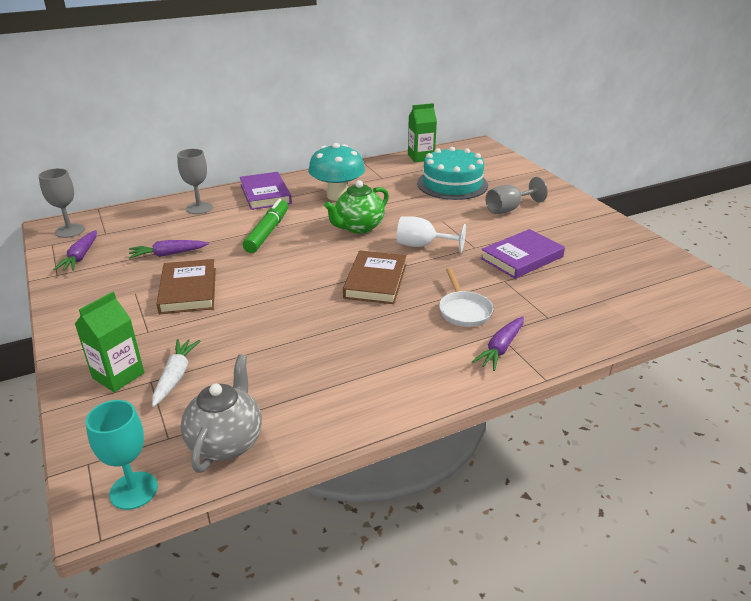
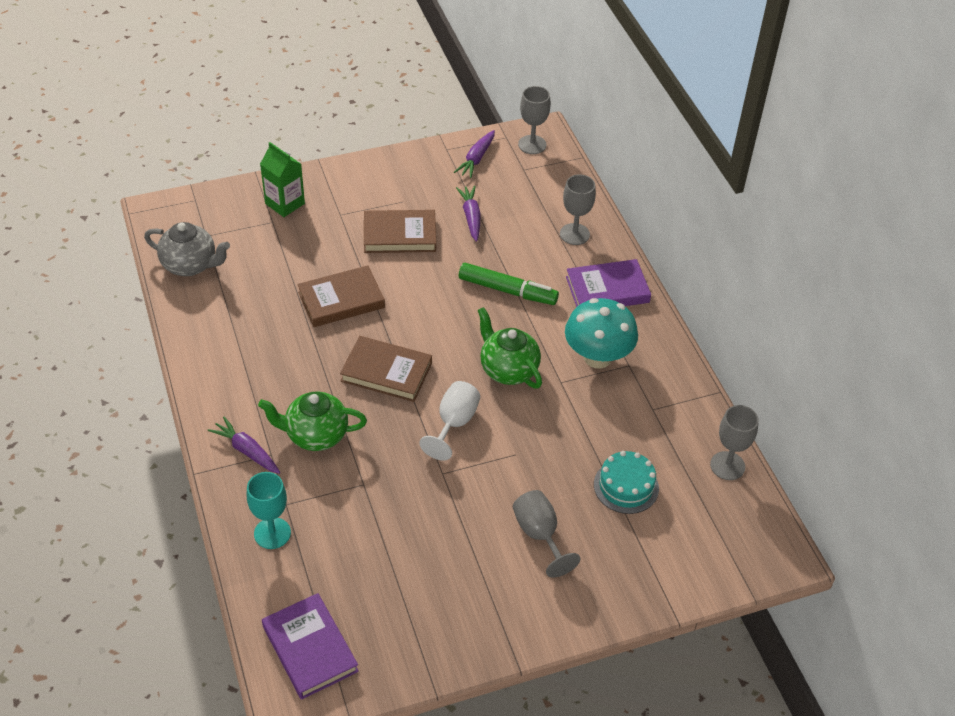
camera: 95 degrees right, 15 degrees up
purple carrot [53,230,97,271] -> purple carrot turned 75 degrees counterclockwise [454,130,495,178]
turquoise goblet [85,400,158,510] -> turquoise goblet moved to [247,472,291,549]
white carrot [152,339,200,407] -> none
green carton [408,103,437,162] -> grey goblet [710,405,759,480]
turquoise cake [417,147,488,200] -> turquoise cake [594,451,659,514], size x0.63
white pan [439,268,493,327] -> green teapot [258,392,367,451]
purple book [481,229,565,279] -> purple book moved to [262,593,359,700]
none -> brown book [297,265,385,327]

